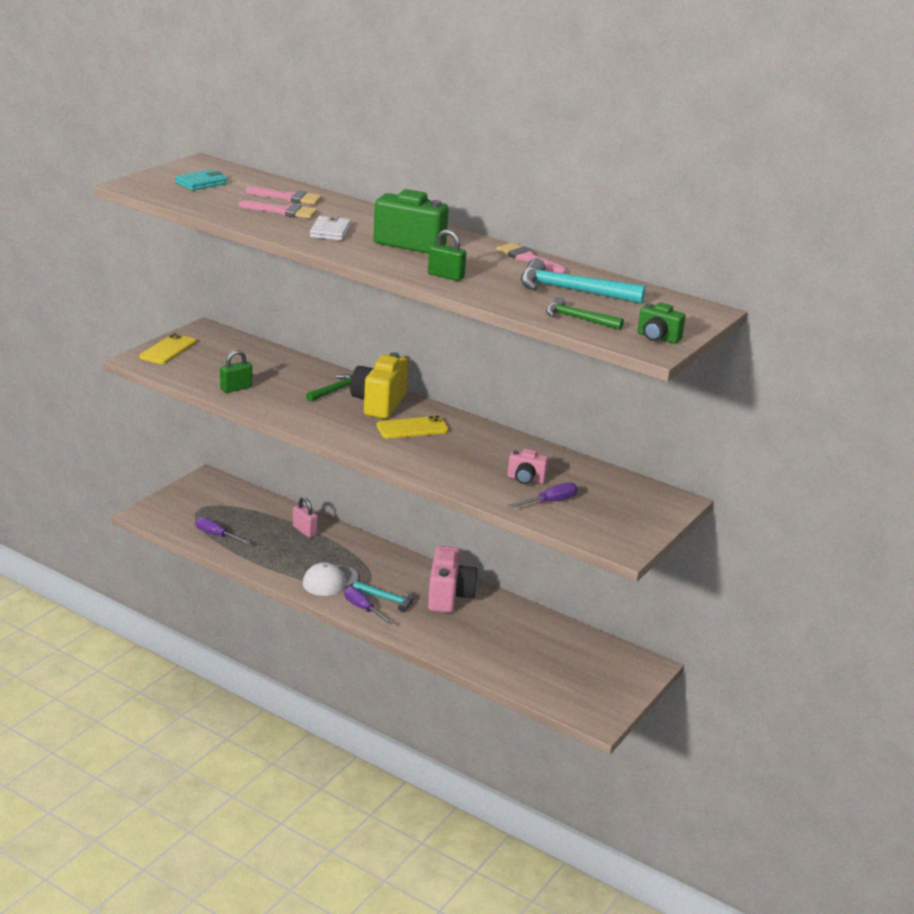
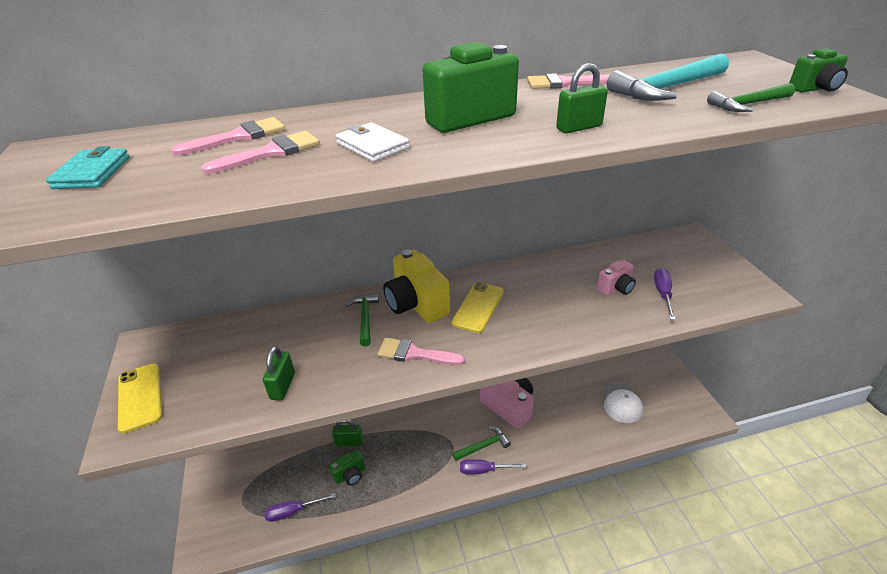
camera: 45 degrees left, 10 degrees up
pink padlock [293,497,318,538] -> green padlock [332,420,363,447]
white cap [303,562,358,596] -> white cap moved to [602,382,643,423]
turquoise hammer [353,581,414,612] -> green hammer [452,426,511,461]
none -> green camera [329,450,365,485]
none -> pink brush [377,338,465,365]

